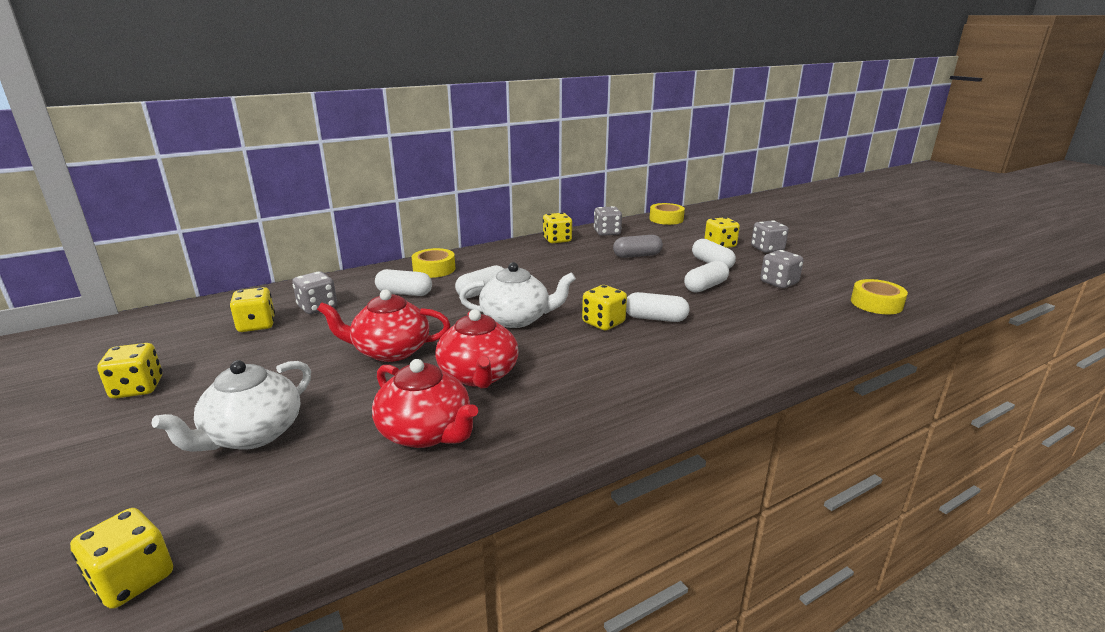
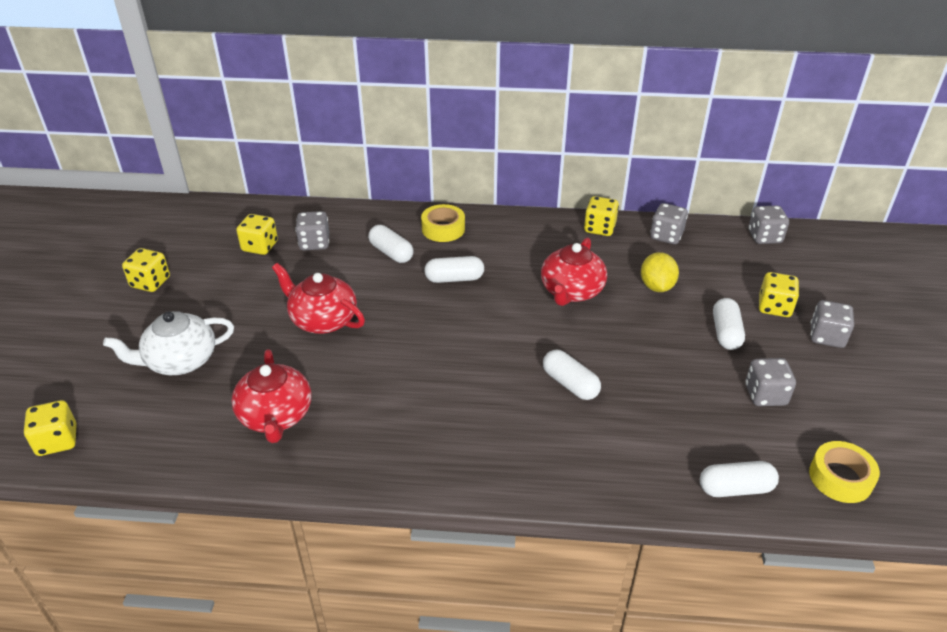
camera: 35 degrees right, 15 degrees up
red teapot [435,309,518,389] -> red teapot moved to [541,238,607,306]
white teapot [459,262,576,328] -> none
yellow dice [582,285,627,330] -> none
grey capsule [613,235,663,258] -> yellow lemon [641,252,679,292]
yellow tape [649,203,685,225] -> grey dice [748,206,789,244]
white capsule [684,261,729,293] -> white capsule moved to [700,461,779,497]

